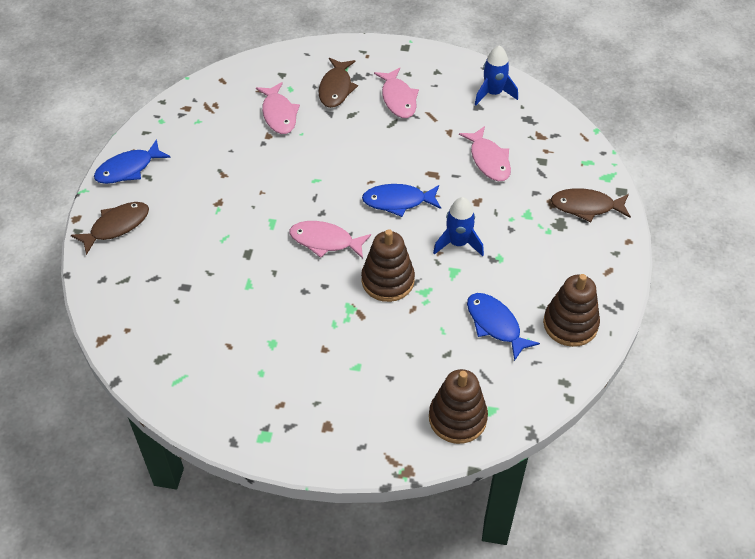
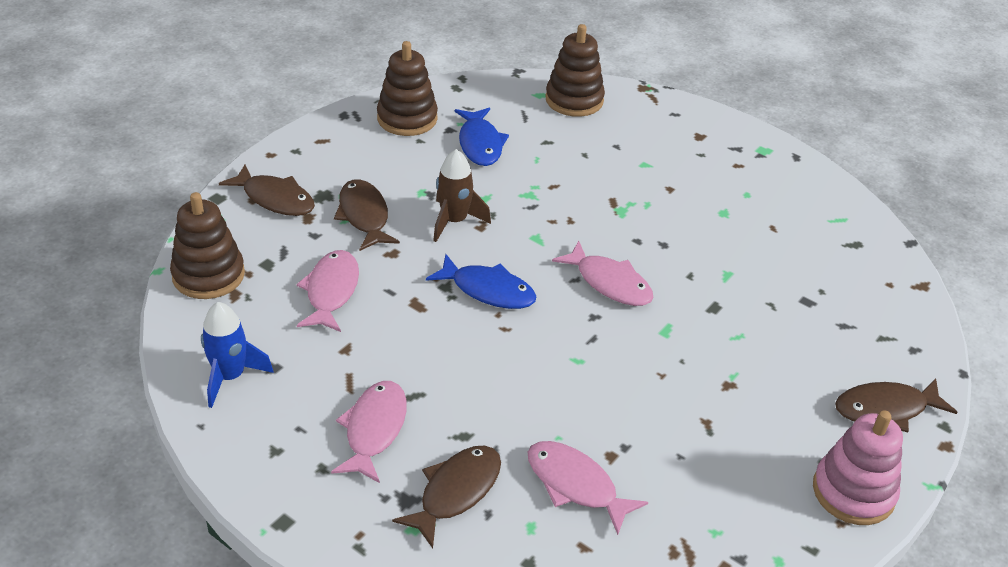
camera: 155 degrees left, 10 degrees down
blue fish [94,139,171,184] -> pink stacking toy [813,410,903,525]
pink fish [256,82,300,134] -> pink fish turned 60 degrees counterclockwise [528,441,648,535]
brown stacking toy [361,229,415,302] -> brown stacking toy moved to [170,192,245,299]
blue rocket [433,197,484,256] -> brown rocket [433,149,491,242]
none -> brown fish [334,179,400,251]

